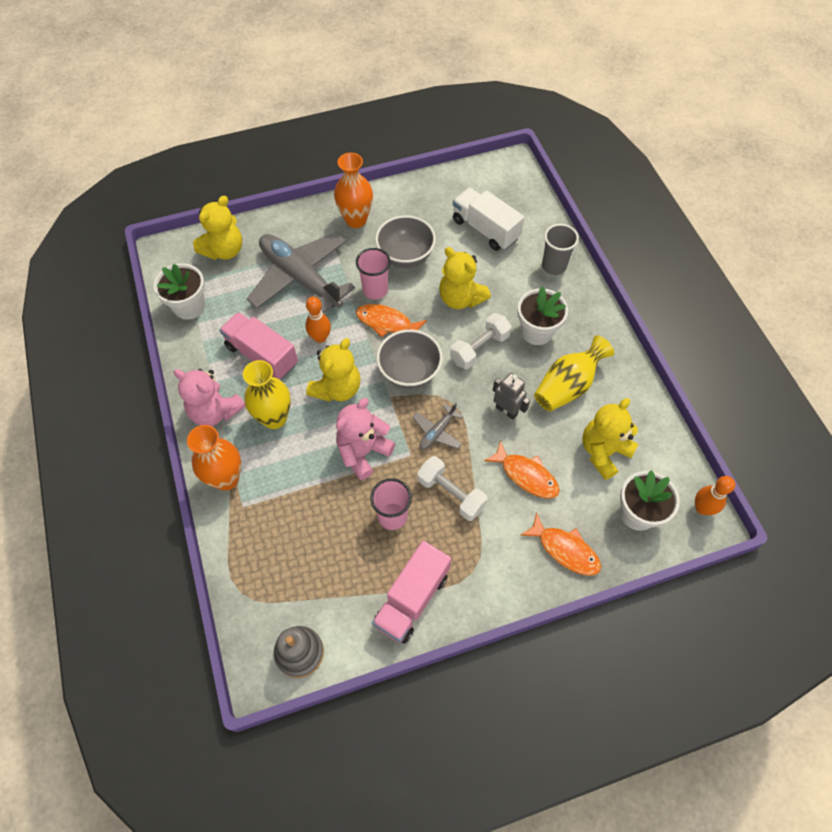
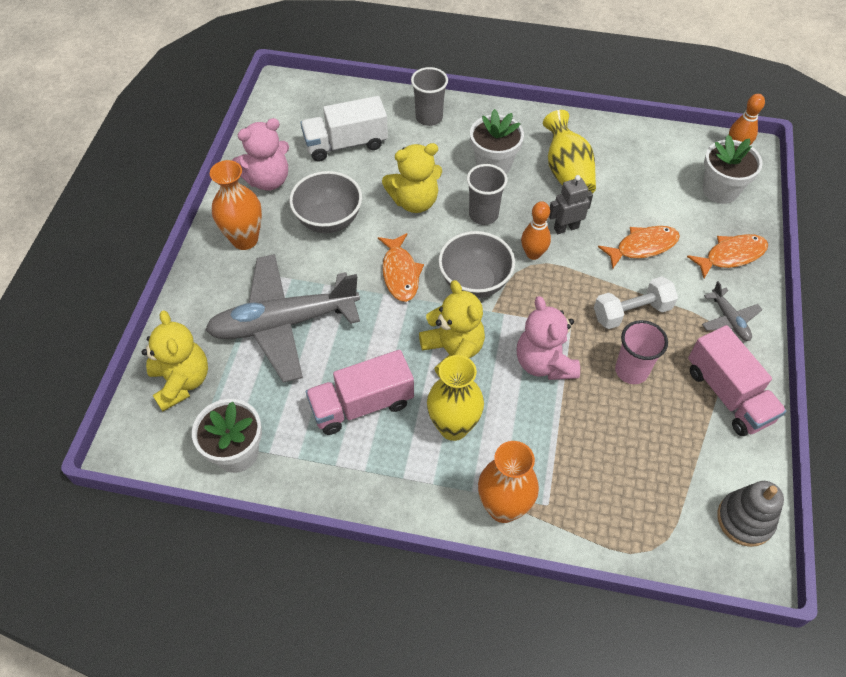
camera: 60 degrees left, 5 degrees down
pink teddy bear [174,369,245,426] -> pink teddy bear moved to [232,118,289,191]
orange bowling pin [305,296,331,343] -> orange bowling pin moved to [521,201,551,260]
pink cup [356,248,391,299] -> none
orange fish [356,304,427,337] -> orange fish turned 60 degrees counterclockwise [378,233,424,302]
grey plane [413,402,463,450] -> grey plane moved to [702,281,762,341]
white dumbbell [450,313,512,369] -> grey cup [467,164,507,225]
yellow teddy bear [582,398,638,480] -> none

